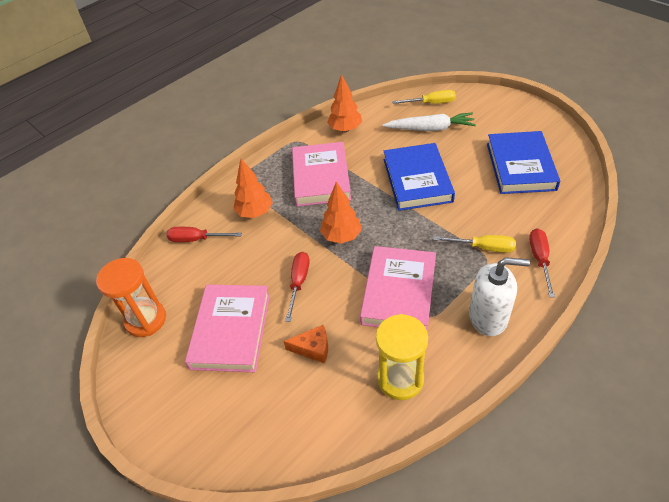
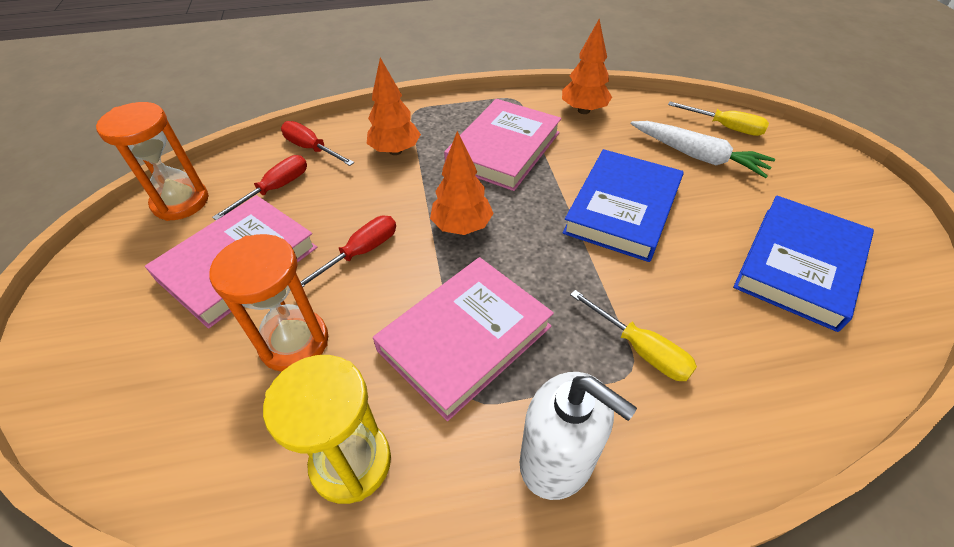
camera: 30 degrees right, 0 degrees up
orange cheese [283,325,328,364] -> orange hourglass [209,234,328,372]
red screwdriver [529,228,555,297] -> red screwdriver moved to [212,155,307,220]

